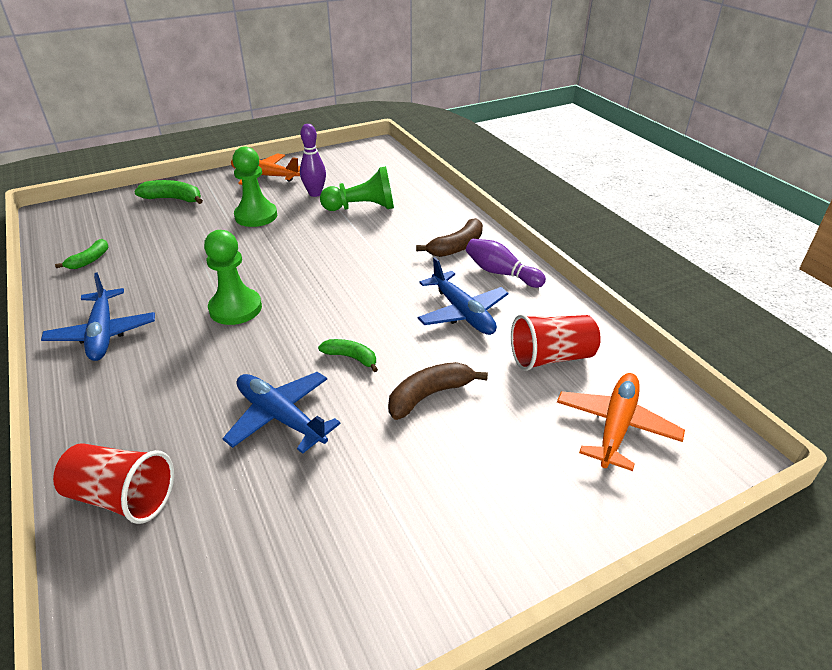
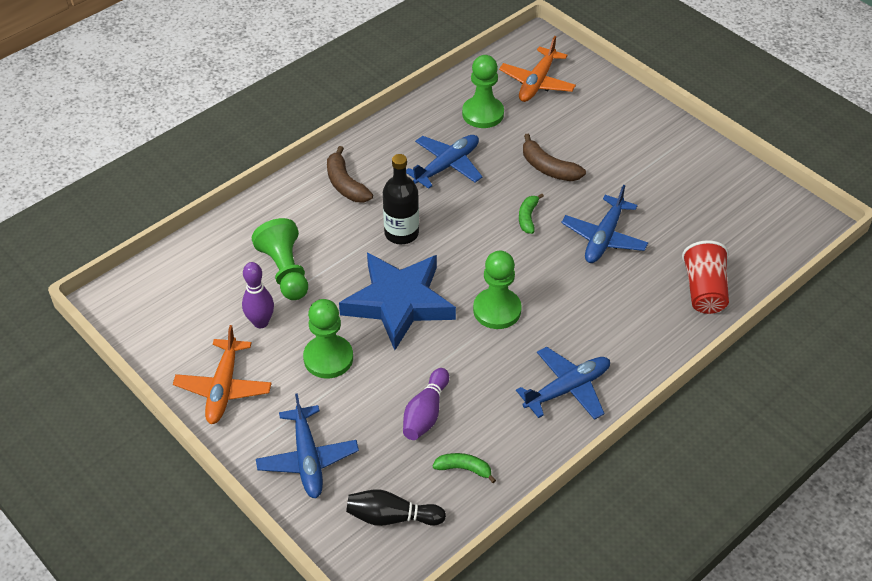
camera: 105 degrees left, 10 degrees up
green banana [134,180,203,204] -> blue plane [256,393,359,498]
brown banana [416,218,483,257] -> brown banana turned 150 degrees counterclockwise [327,146,373,202]
purple bowling pin [466,239,546,288] -> purple bowling pin moved to [403,368,449,440]
red cup [511,314,601,371] -> green pawn [462,55,504,128]
orange plane [557,373,685,471] -> orange plane turned 75 degrees counterclockwise [499,36,576,102]
none -> blue star [339,253,456,350]
none -> black bowling pin [346,489,446,526]
none -> black bottle [383,154,419,244]

